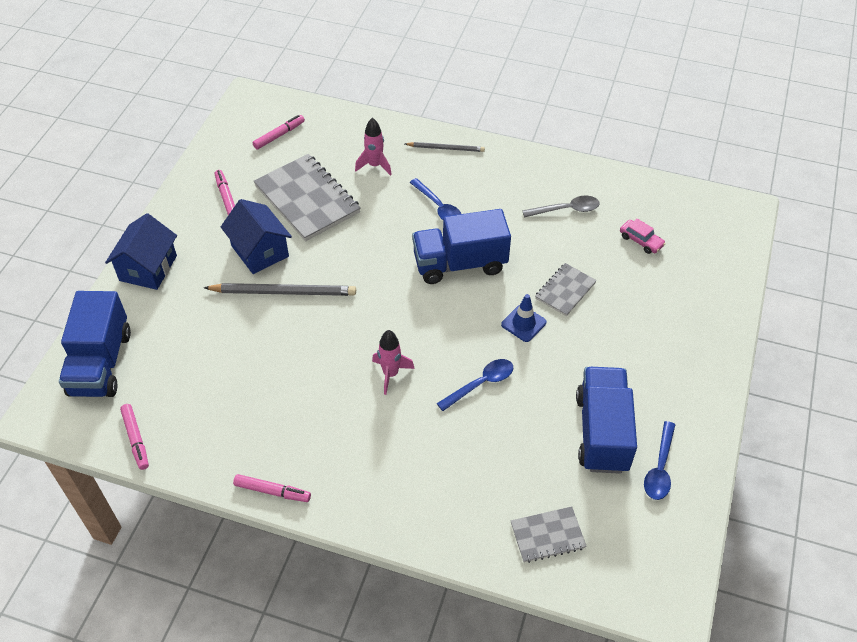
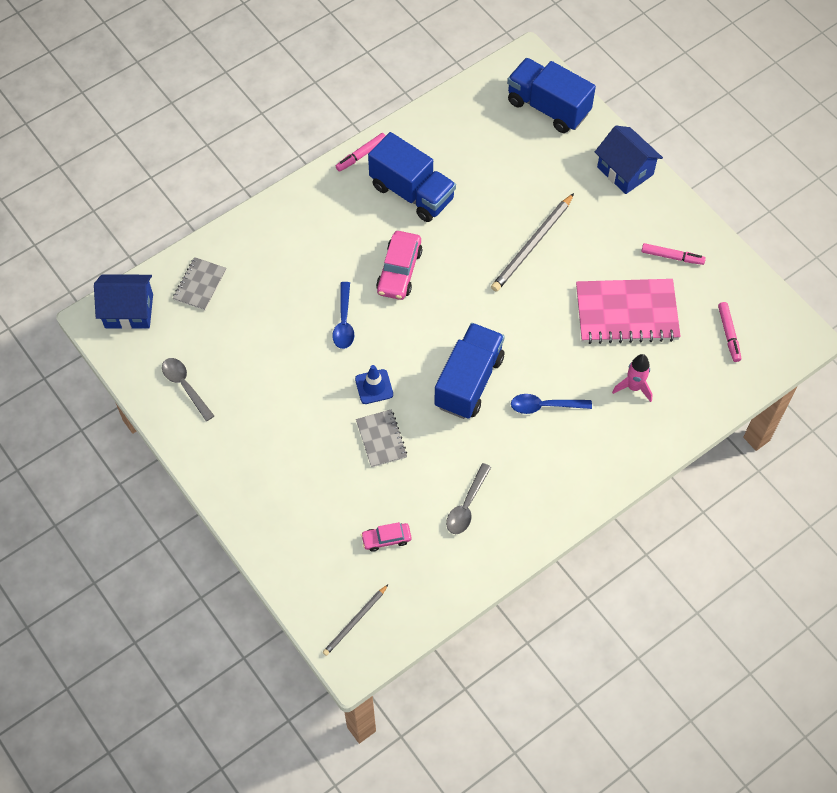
camera: 125 degrees right, 10 degrees up
pink marker [120,404,149,470] -> none
blue house [221,199,292,274] -> blue house moved to [94,274,153,329]
grey notebook [254,154,361,241] -> pink notebook [576,279,681,344]
pink rocket [372,330,415,395] -> pink car [376,231,422,300]
grey pencil [405,142,485,152] -> grey pencil moved to [323,585,388,656]
blue truck [576,367,637,474] -> blue truck moved to [368,132,456,222]
blue spoon [644,421,675,500] -> grey spoon [162,358,214,421]

